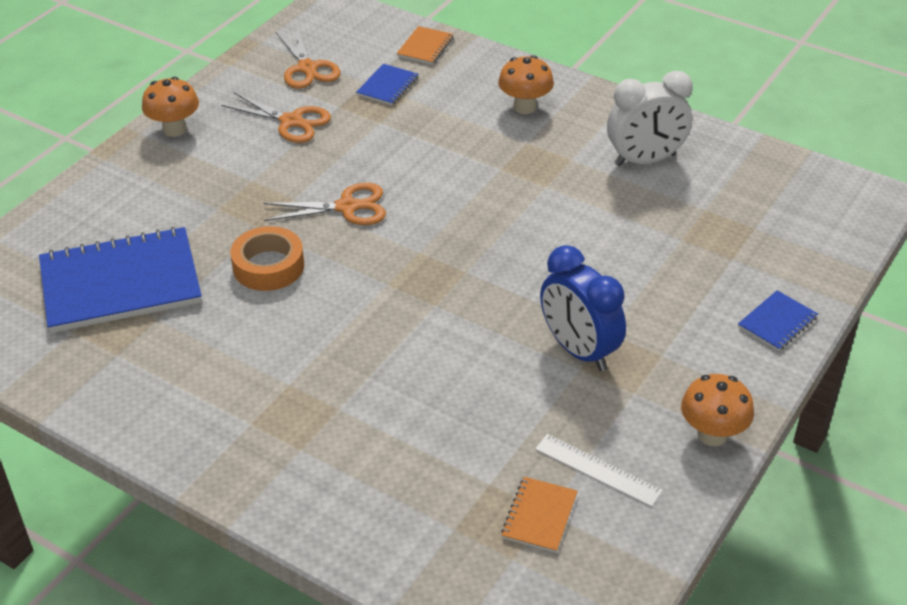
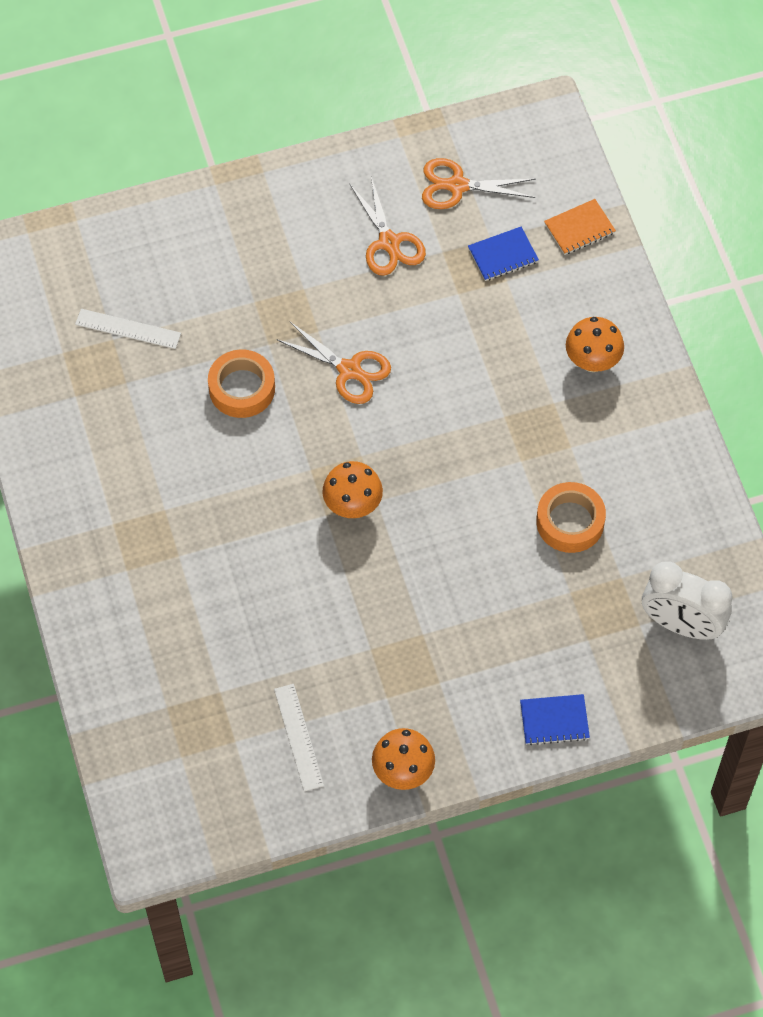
camera: 40 degrees right, 20 degrees up
blue notebook [39,227,202,333] -> white ruler [75,309,181,349]
orange mushroom [142,77,199,137] -> orange mushroom moved to [322,461,383,518]
orange scissors [276,28,341,89] -> orange scissors turned 75 degrees clockwise [422,158,535,209]
orange notebook [501,477,578,553] -> none
blue clock [540,245,626,371] -> none
white clock [607,71,693,166] -> white clock moved to [642,561,733,640]
none -> orange tape [536,482,606,553]

